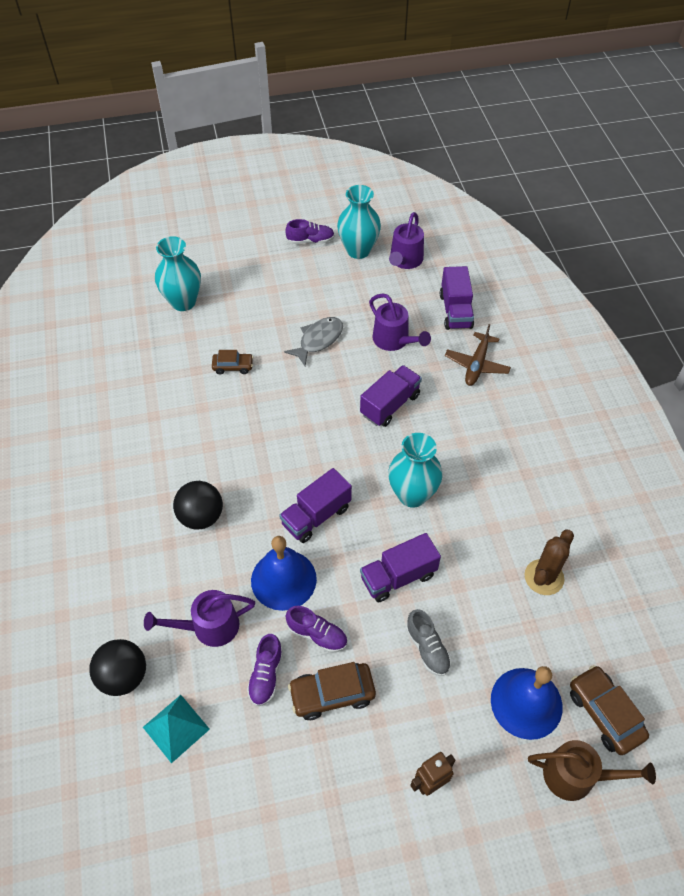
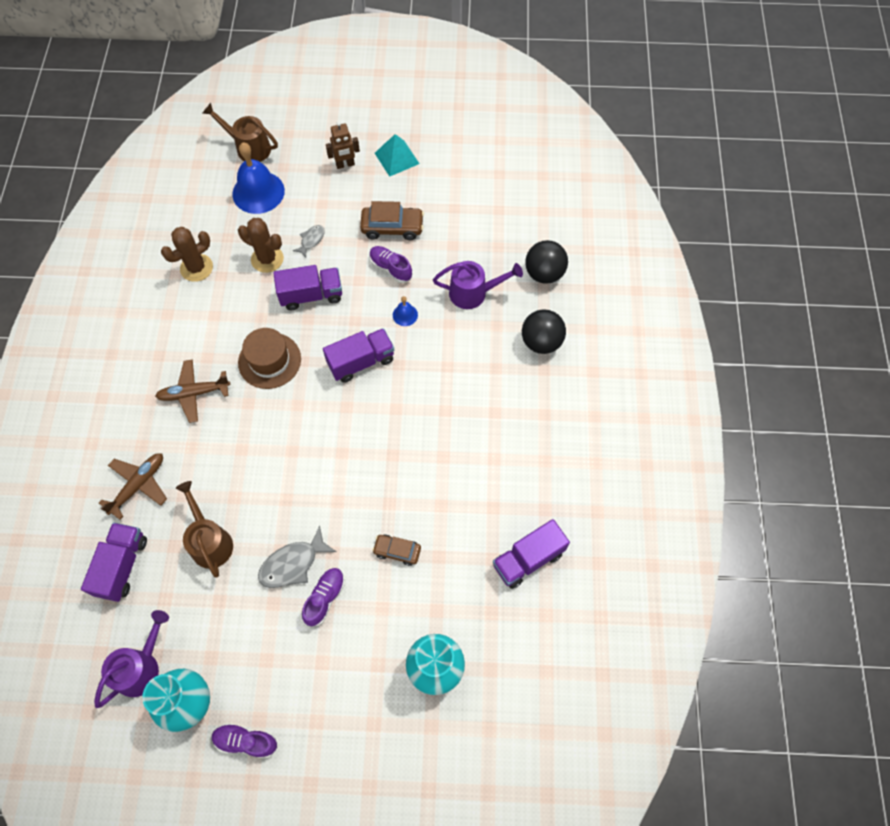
camera: 165 degrees left, 10 degrees up
turquoise pyramid [143,695,210,763] -> turquoise pyramid moved to [375,134,419,177]
black ball [173,481,223,530] -> black ball moved to [522,309,566,354]
purple shoe [247,634,283,706] -> purple shoe moved to [302,568,345,626]
blue bell [251,536,317,611] -> blue bell [393,296,418,326], size x0.45
purple truck [360,365,422,427] -> purple truck moved to [493,519,570,589]
purple watering can [369,293,431,351] -> brown watering can [176,481,233,578]
turquoise vase [388,433,442,508] -> brown hat [238,328,301,389]
grey shoe [406,609,451,676] -> grey fish [293,225,325,257]
brown car [570,665,649,755] -> none
none -> brown plane [155,360,231,423]
none -> brown cactus [238,218,284,273]

